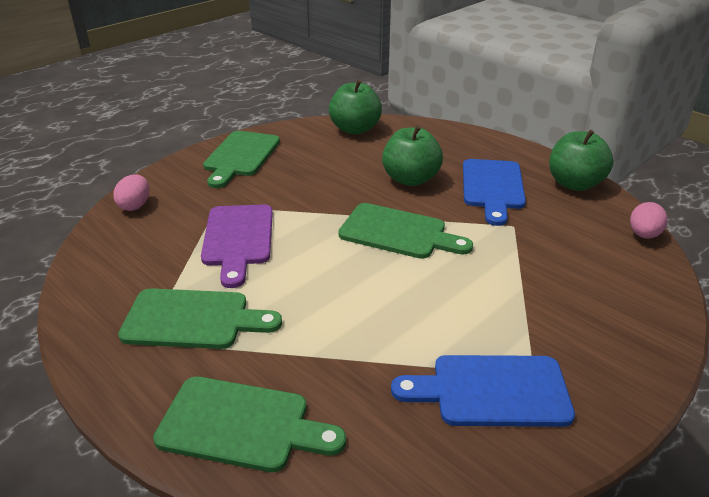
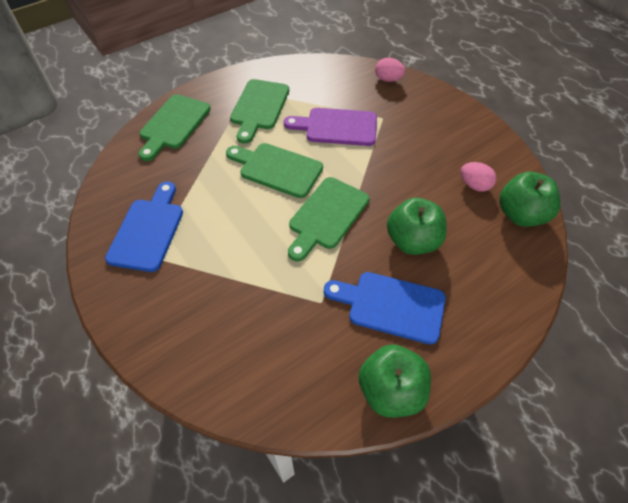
camera: 100 degrees right, 20 degrees up
green cutting board [203,131,280,188] -> green cutting board moved to [226,143,323,198]
pink egg [630,202,668,239] -> pink egg moved to [461,162,496,192]

